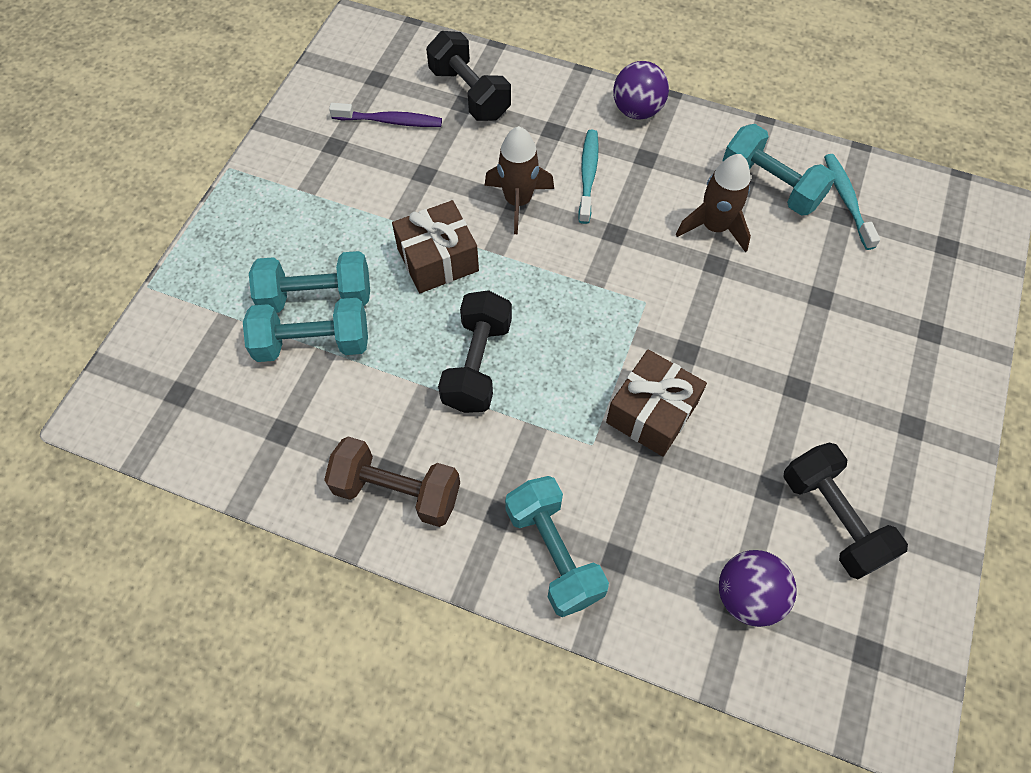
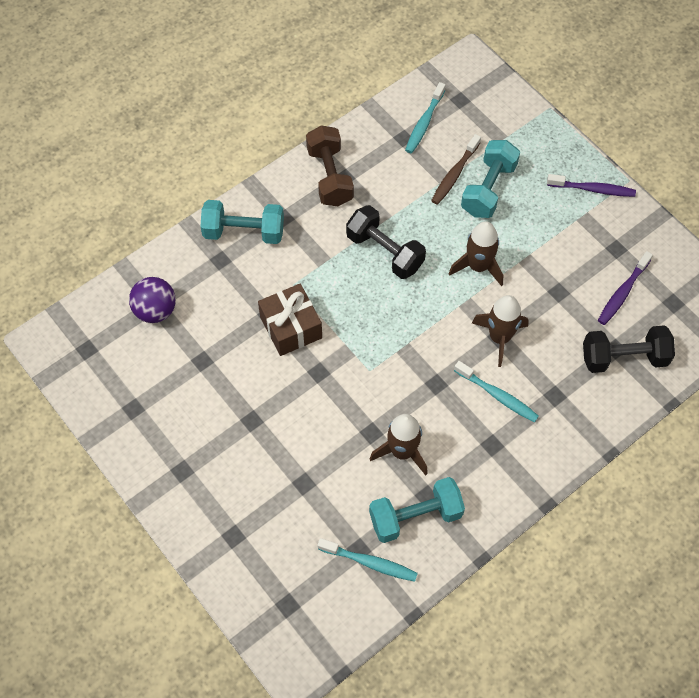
camera: 120 degrees right, 0 degrees up
turquoise dumbbell [243,298,368,362] -> brown toothbrush [431,134,481,205]
brown dumbbell [324,437,460,527] -> brown dumbbell turned 60 degrees counterclockwise [306,125,354,206]
brown gift [392,200,479,293] -> brown rocket [449,221,503,286]
purple ball [613,61,669,119] -> none
black dumbbell [783,442,908,579] -> none
none -> turquoise toothbrush [405,82,445,153]
none -> purple toothbrush [547,174,636,197]

